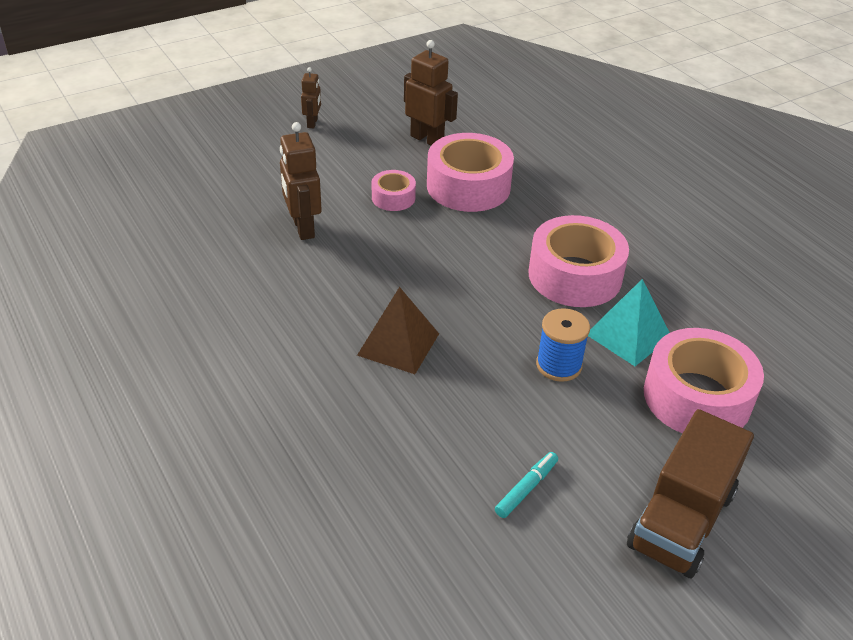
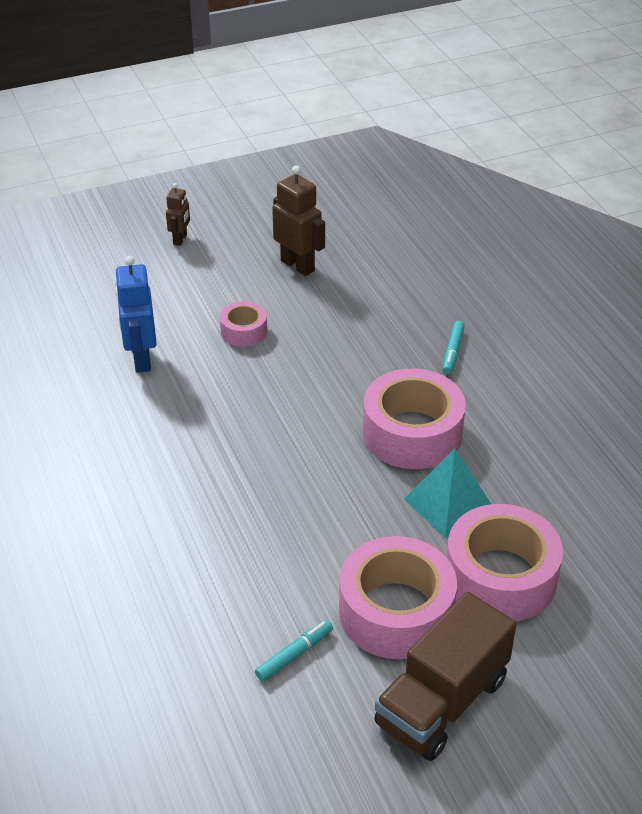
camera: 10 degrees right, 0 degrees up
brown robot [280,122,322,240] -> blue robot [115,256,157,373]
brown pyramid [357,287,439,374] -> none
pink tape [427,133,514,212] -> pink tape moved to [339,536,457,659]
blue spool [536,308,590,382] -> none
none -> turquoise marker [442,321,465,374]

